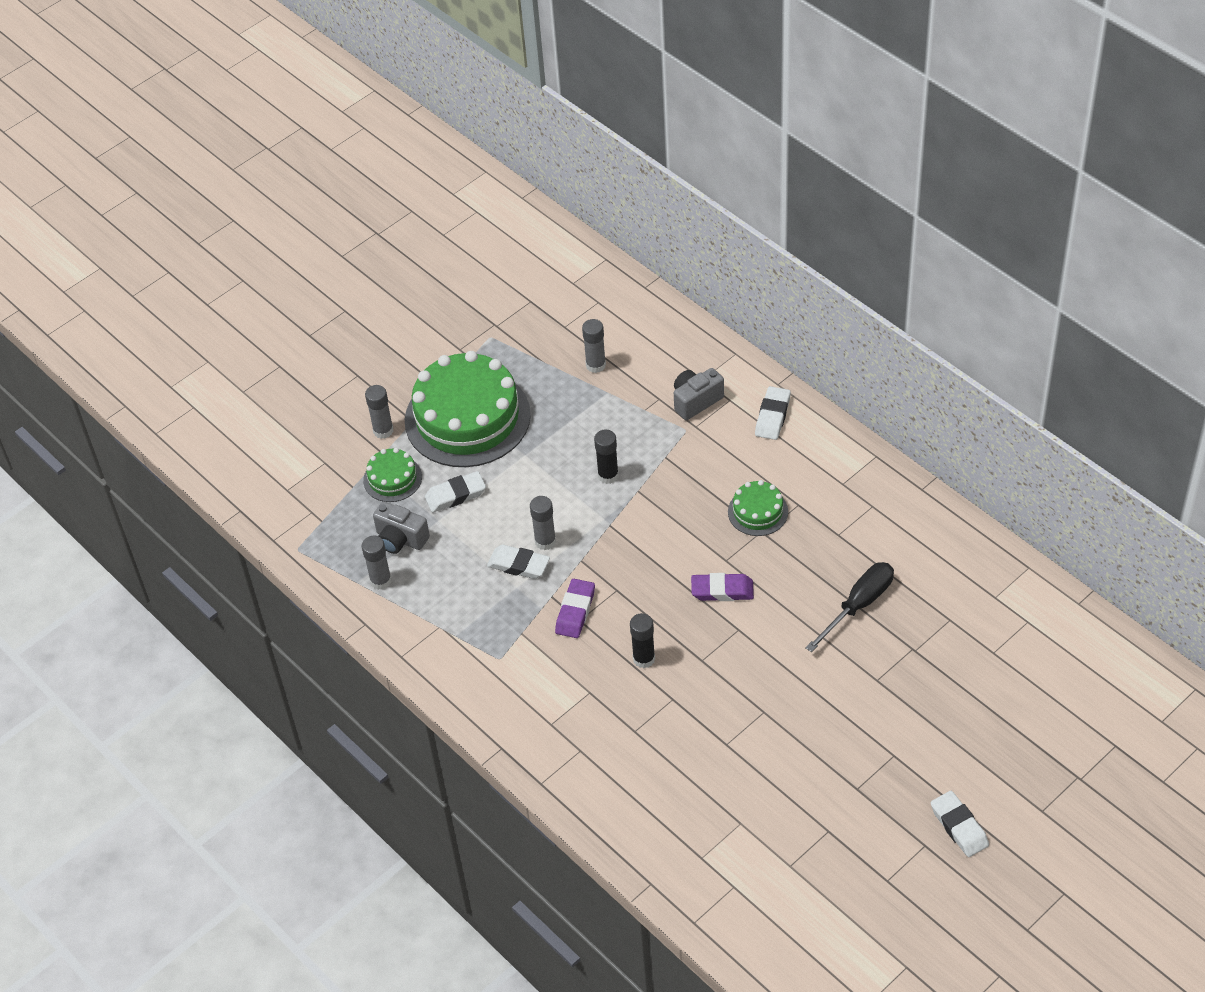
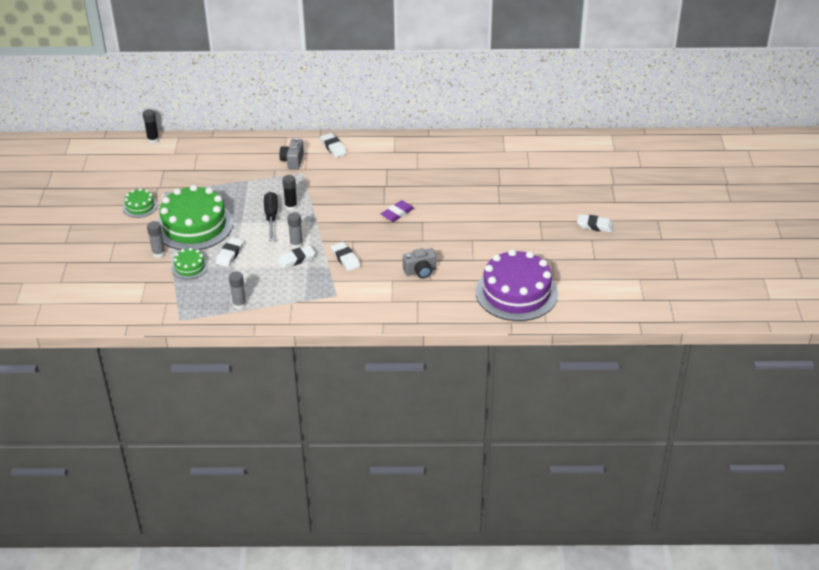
camera: 50 degrees left, 10 degrees down
grey camera [373,501,430,554] -> grey camera moved to [403,248,437,279]
purple eraser [555,579,595,638] -> white eraser [331,242,360,271]
grey glue stick [582,319,606,373] -> none
black glue stick [630,613,655,668] -> black glue stick moved to [143,109,159,144]
green cake [728,480,788,536] -> green cake moved to [123,188,158,218]
black screwdriver [805,562,894,652] -> black screwdriver moved to [264,192,278,241]
none -> purple cake [476,249,558,321]

